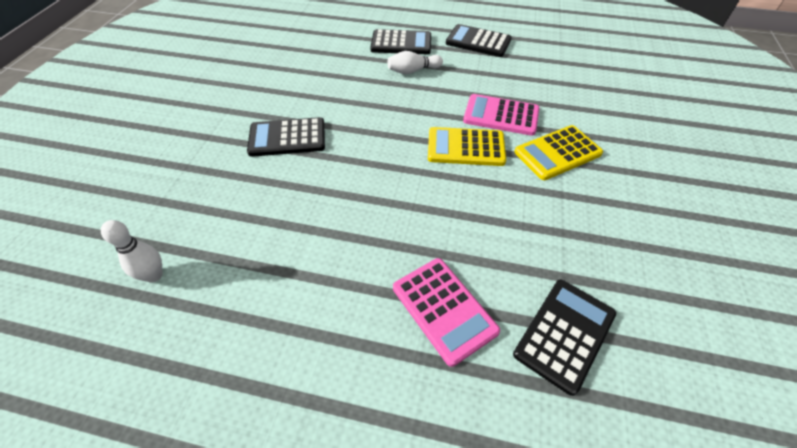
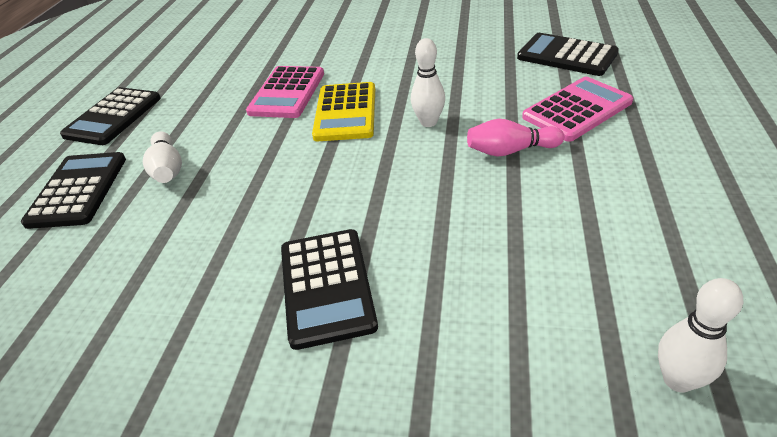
camera: 90 degrees left, 10 degrees down
yellow calculator [514,125,603,180] -> none
none -> white bowling pin [411,38,445,127]
none -> pink bowling pin [467,119,564,157]

